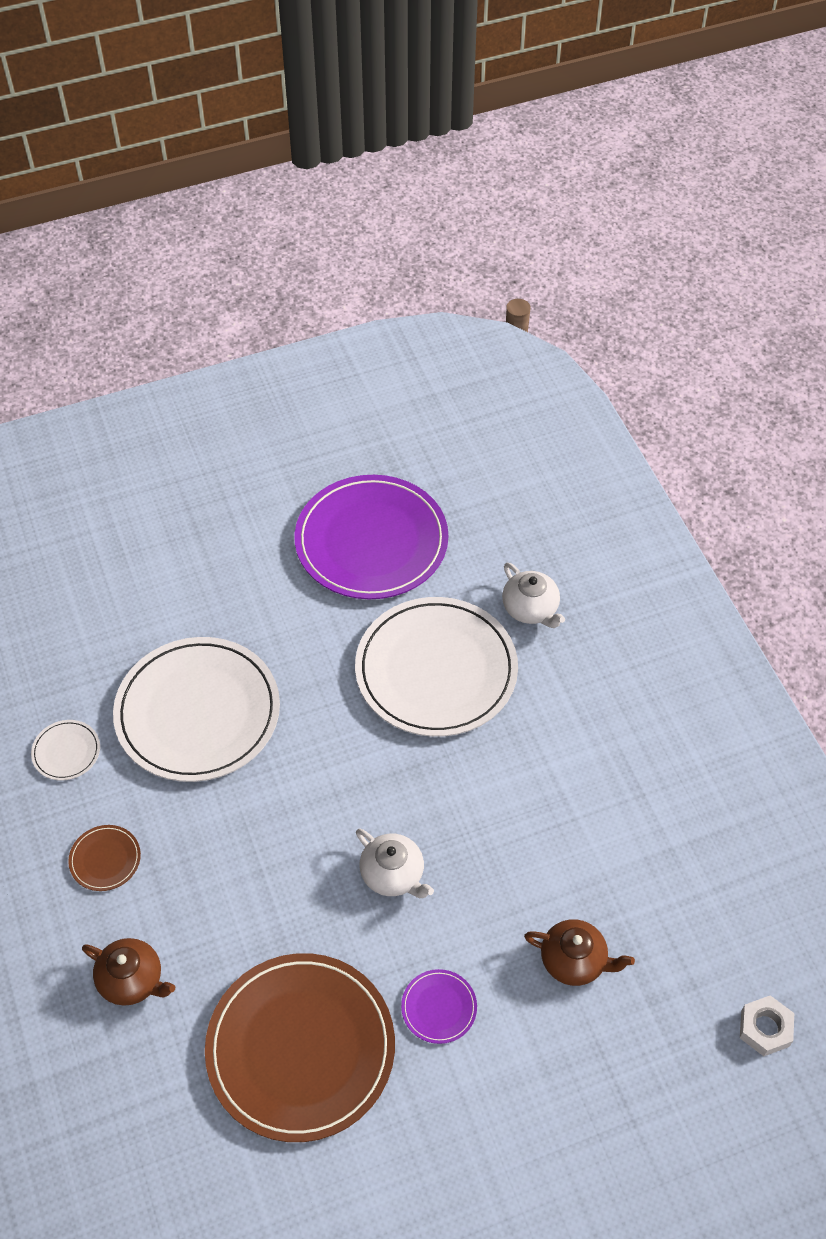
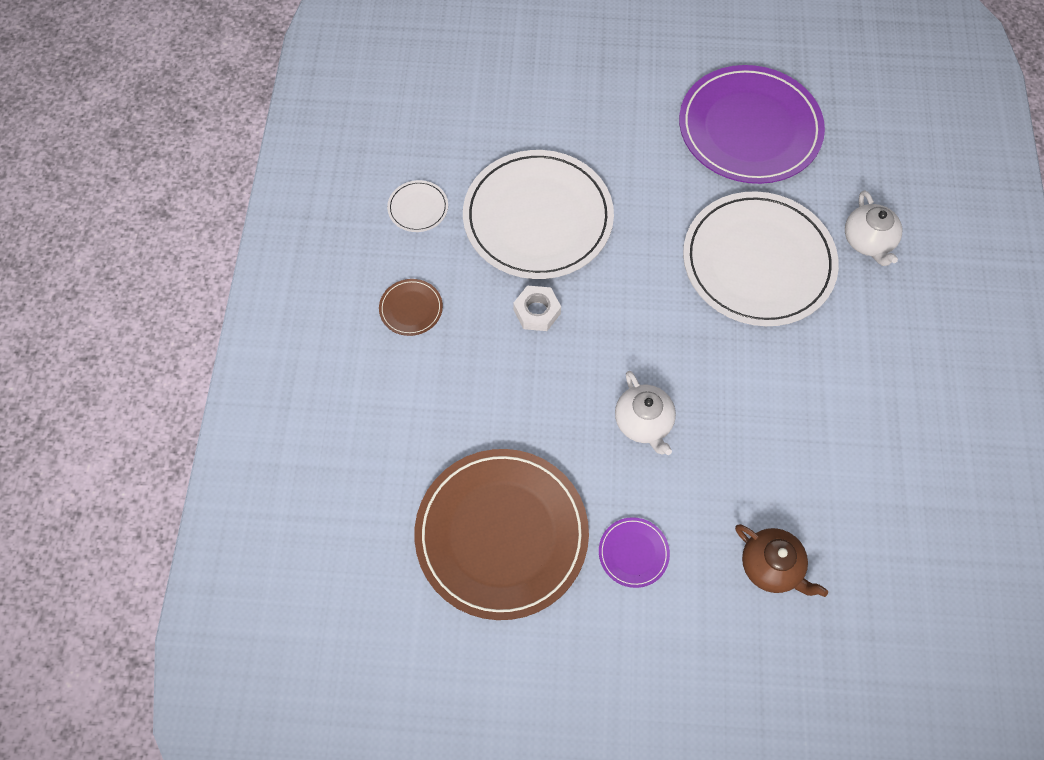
camera: 25 degrees right, 10 degrees up
brown teapot [82,938,175,1006] -> none
white nut [740,995,794,1056] -> white nut moved to [513,285,561,331]

